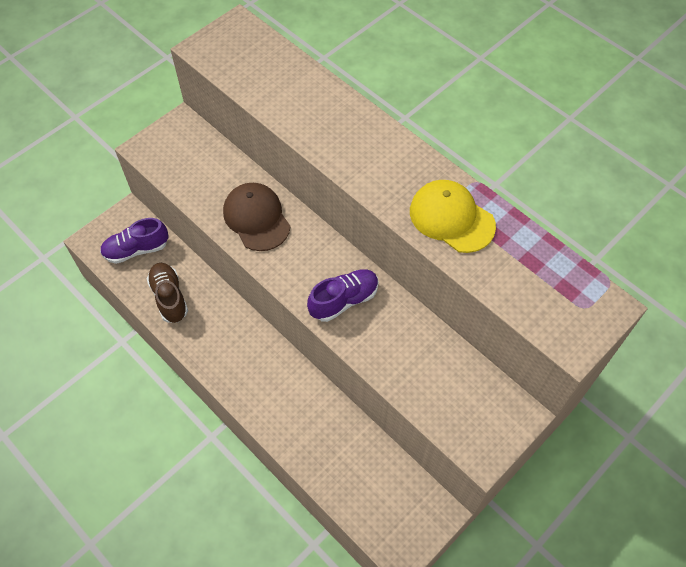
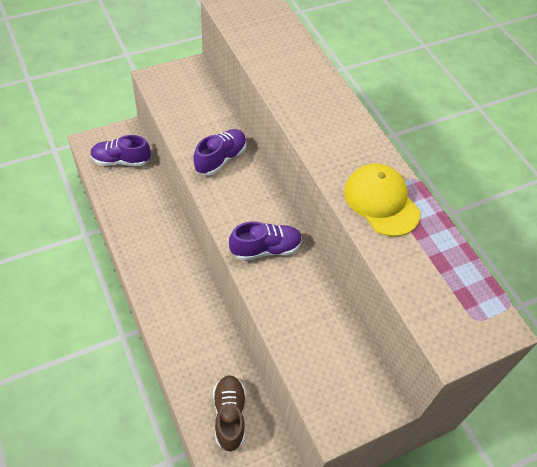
camera: 15 degrees right, 5 degrees down
brown shoe [147,263,188,323] -> brown shoe moved to [213,375,246,451]
brown cap [223,183,290,251] -> purple shoe [193,129,247,175]

